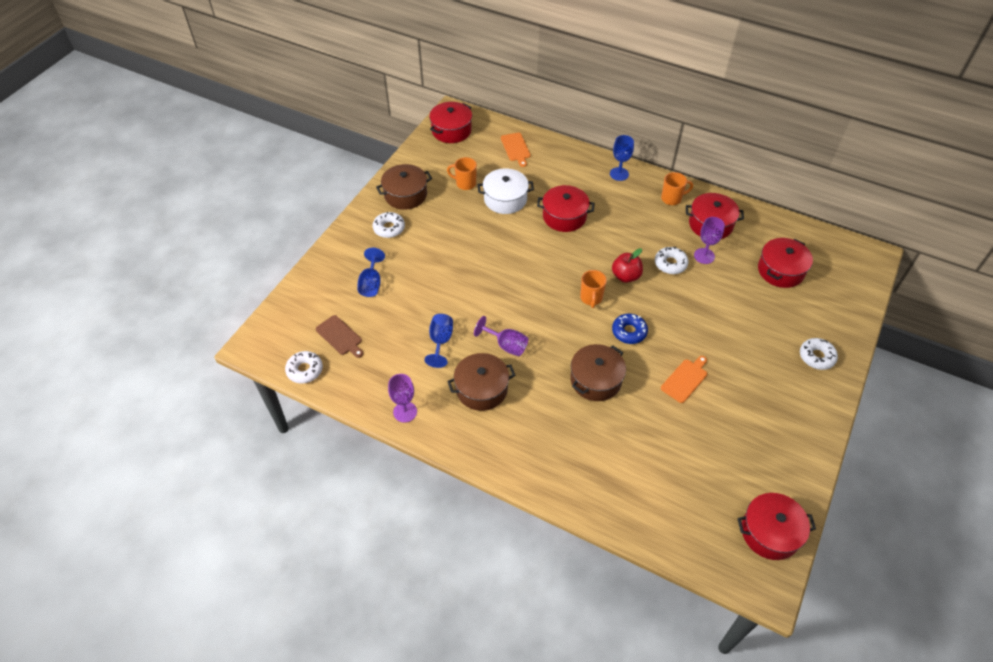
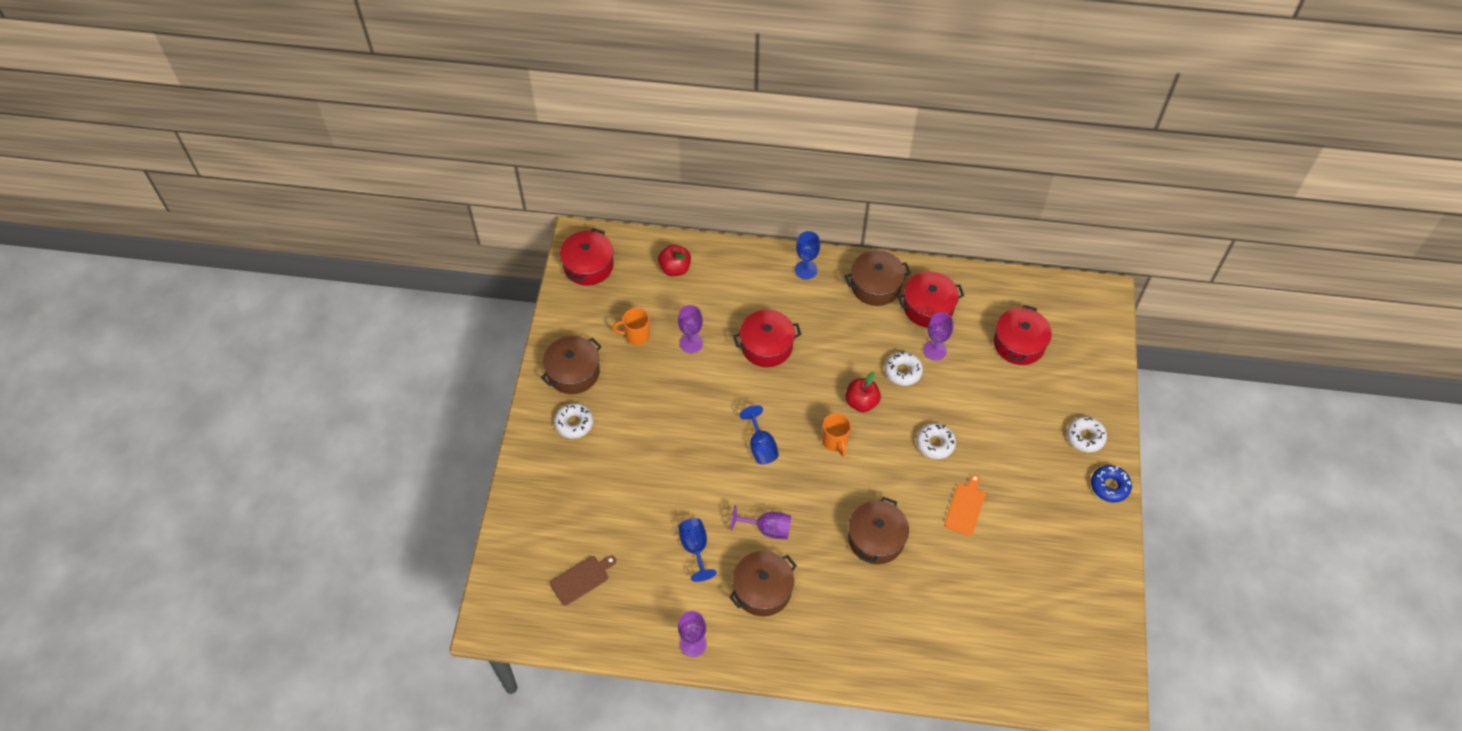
camera: 20 degrees left, 5 degrees up
white donut [285,351,323,383] -> white donut moved to [916,423,956,459]
brown cutting board [316,315,363,358] -> brown cutting board turned 60 degrees counterclockwise [550,556,616,605]
blue goblet [357,248,385,297] -> blue goblet moved to [740,405,779,464]
white pot [478,168,534,214] -> purple goblet [678,305,703,353]
orange cutting board [501,132,531,167] -> red apple [658,244,691,276]
blue donut [612,313,648,344] -> blue donut moved to [1091,465,1132,503]
orange mug [661,172,693,205] -> brown pot [845,250,911,306]
red pot [737,493,816,560] -> none

